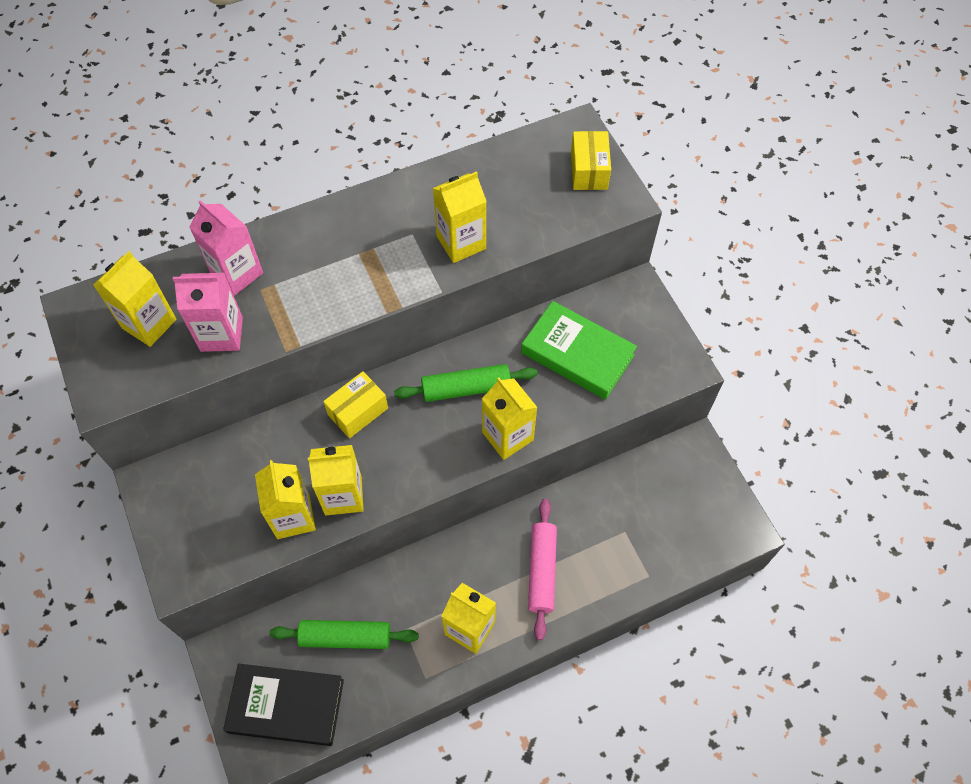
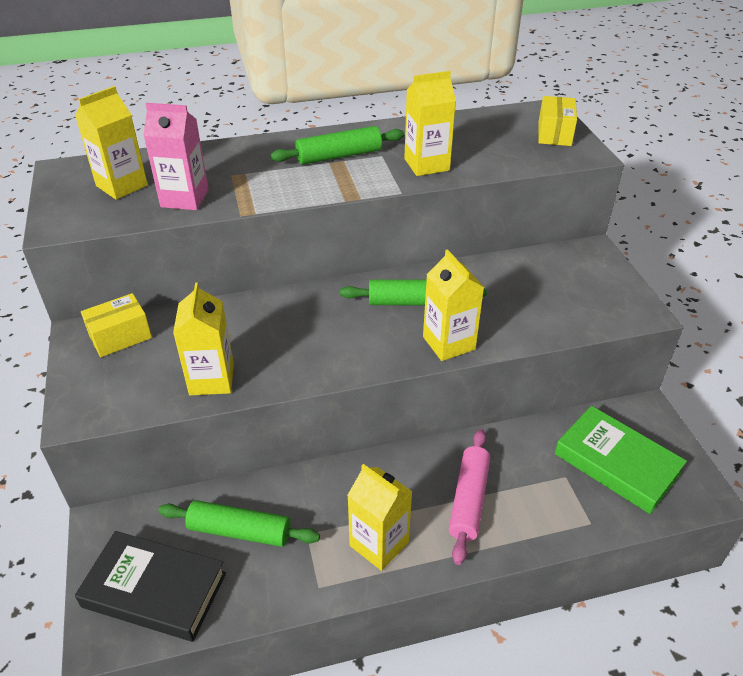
camera: 10 degrees right, 20 degrees down
pink carton [189,200,263,296] -> none
yellow carton [308,445,364,515] -> none
yellow box [323,371,388,438] -> yellow box moved to [81,293,152,357]
green book [521,301,637,400] -> green book moved to [555,406,687,514]
none -> green rolling pin [270,126,405,165]

